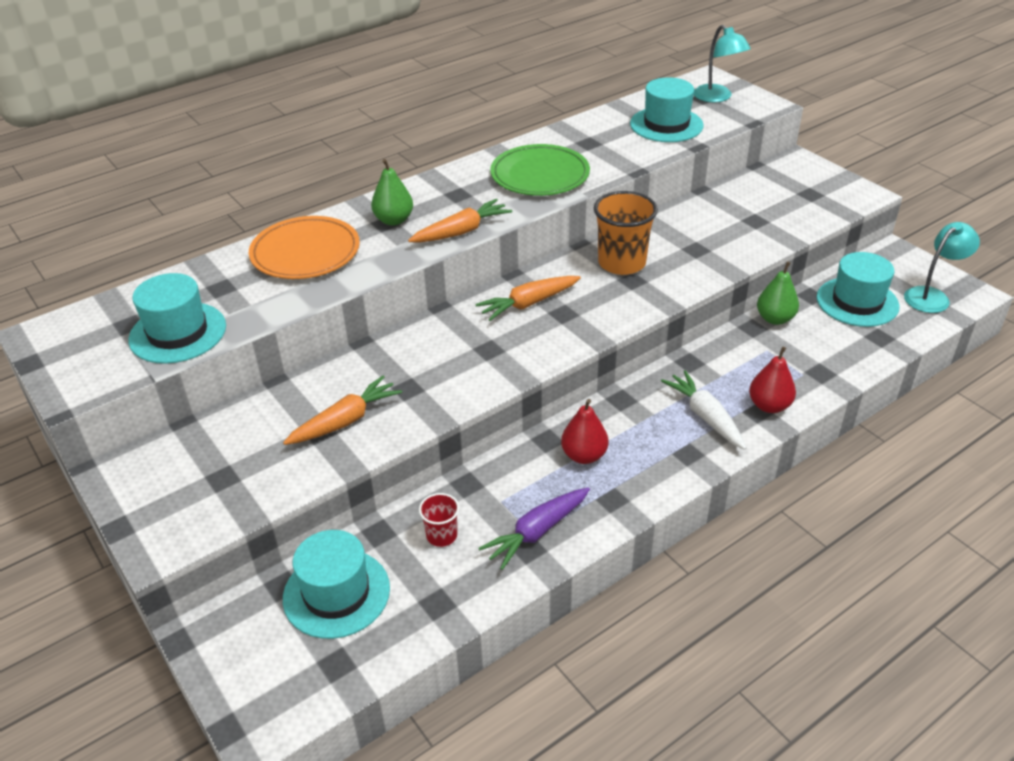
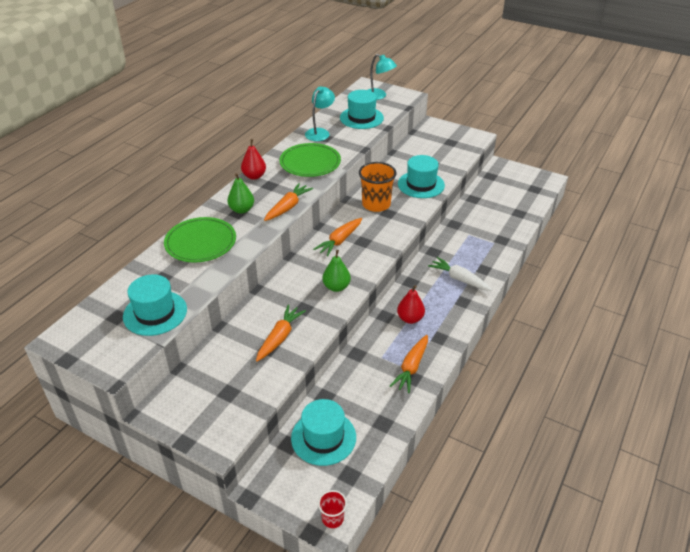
camera: 25 degrees left, 0 degrees up
orange plate [249,216,360,279] -> green plate [164,217,236,263]
red cup [419,493,460,547] -> red cup moved to [318,490,347,528]
purple carrot [479,487,590,570] -> orange carrot [390,335,428,393]
red pear [749,346,796,413] -> red pear moved to [241,139,266,180]
green pear [757,262,799,325] -> green pear moved to [323,250,351,292]
turquoise hat [817,252,900,327] -> turquoise hat moved to [398,155,445,198]
turquoise lamp [904,222,980,313] -> turquoise lamp moved to [305,86,335,141]

